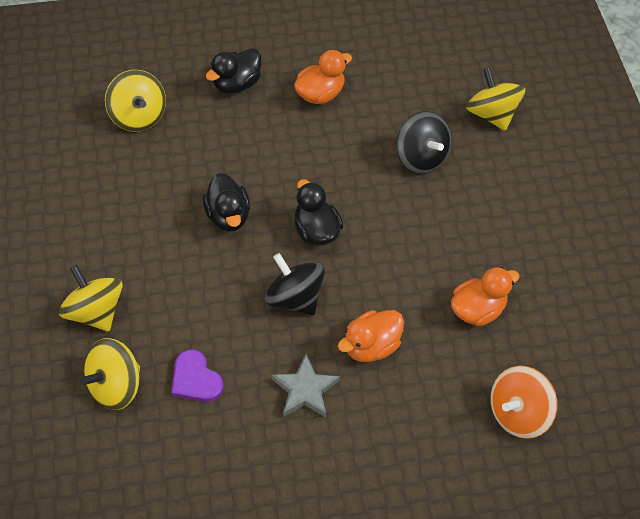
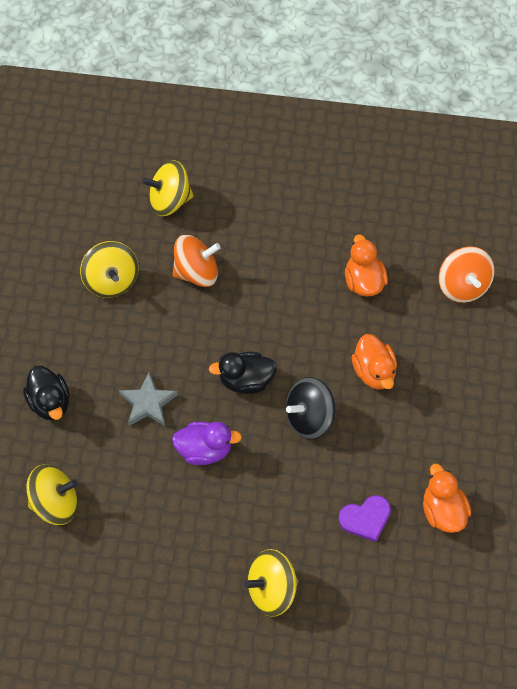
camera: 70 degrees left, 5 degrees up
yellow spinning top [80,338,140,410] -> yellow spinning top moved to [80,241,139,298]
black duck [203,173,250,232] -> purple duck [172,422,242,465]
grey star [272,354,340,417] -> grey star moved to [119,372,178,426]
orange duck [294,50,352,104] -> orange duck moved to [423,464,471,533]
black spinning top [396,111,451,174] -> orange spinning top [173,235,221,287]

